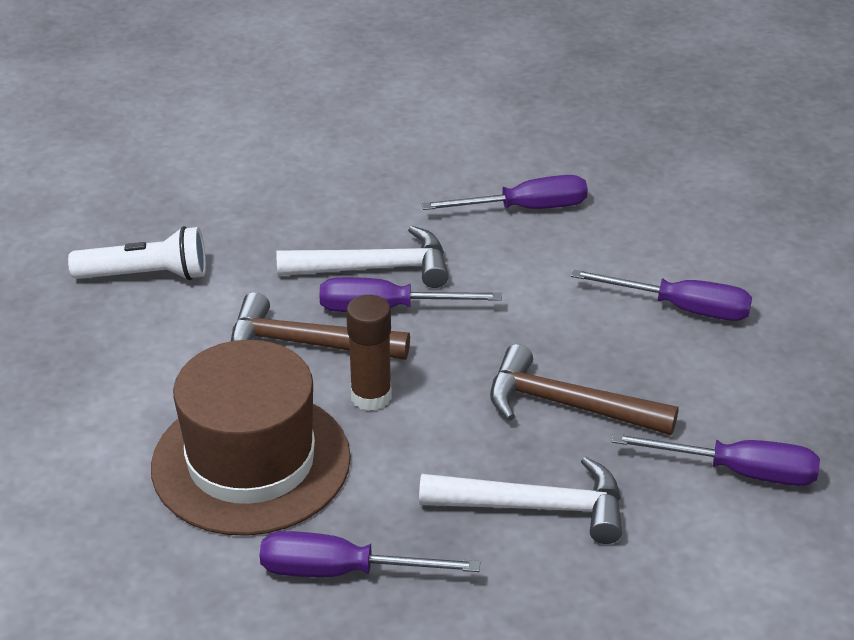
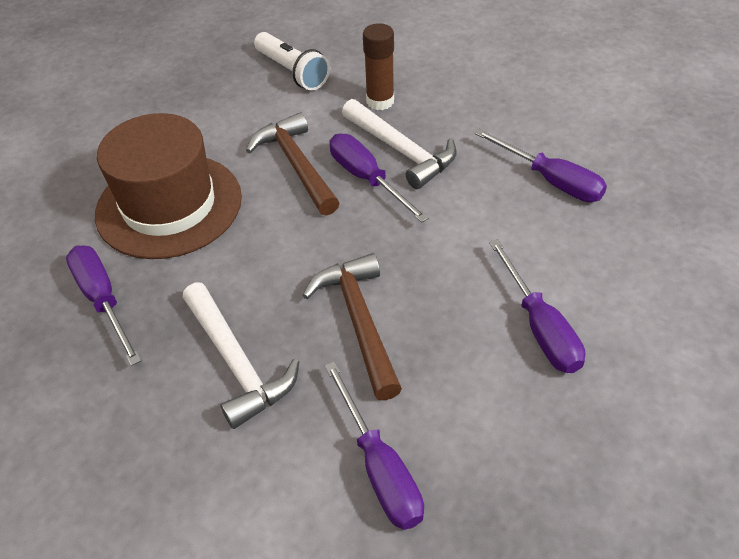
camera: 55 degrees right, 10 degrees up
brown glue stick [346,295,392,411] -> brown glue stick moved to [363,23,394,110]

